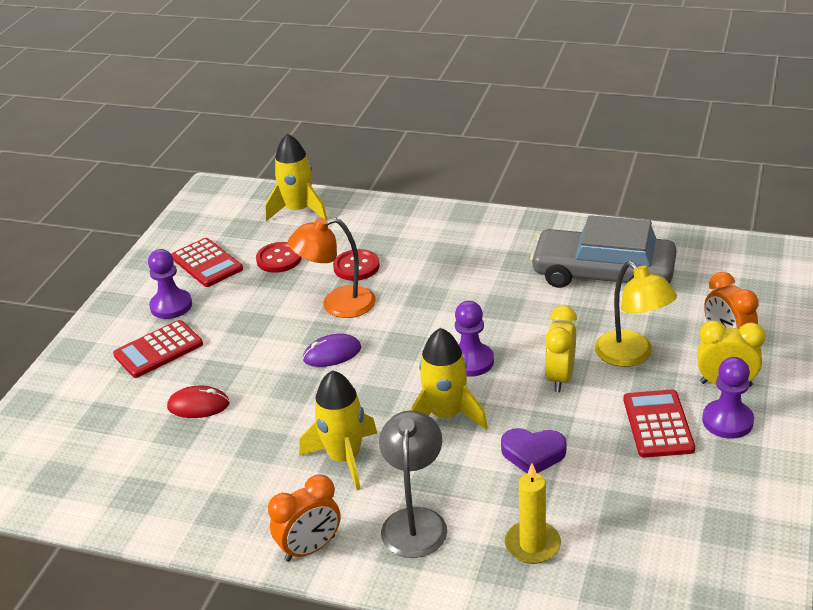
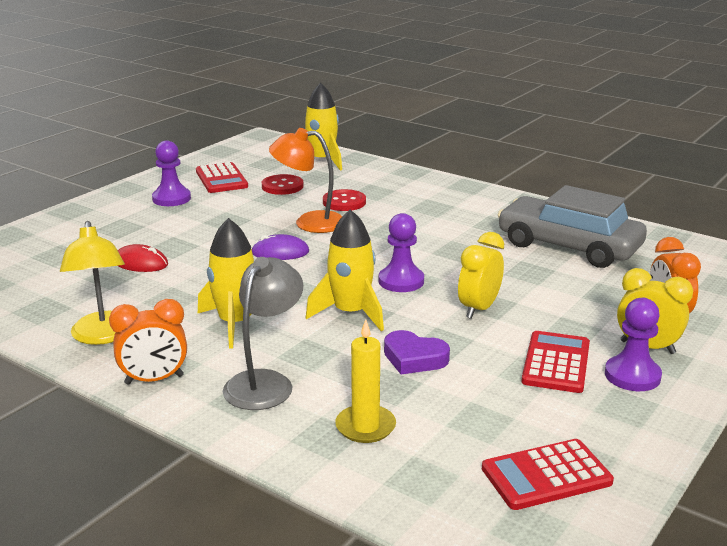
camera: 15 degrees right, 10 degrees down
red calculator [113,320,203,378] -> red calculator moved to [482,439,614,510]
yellow lamp [595,261,677,367] -> yellow lamp moved to [60,221,125,345]

